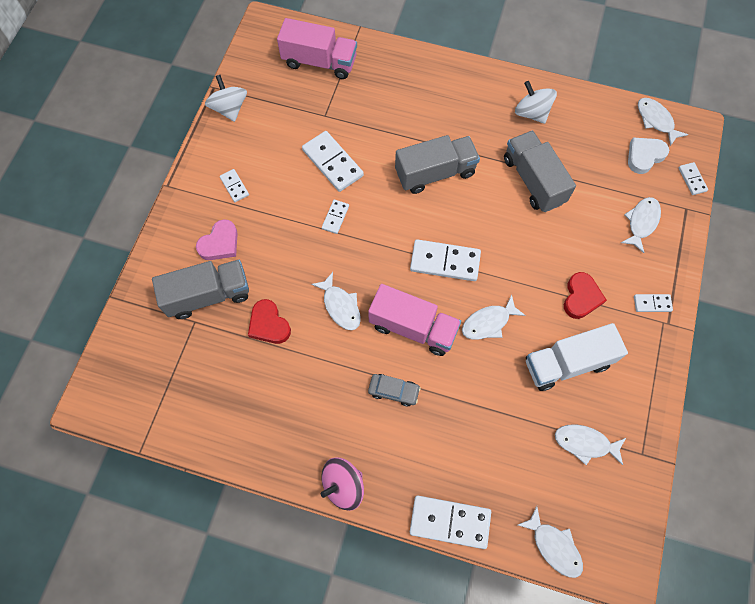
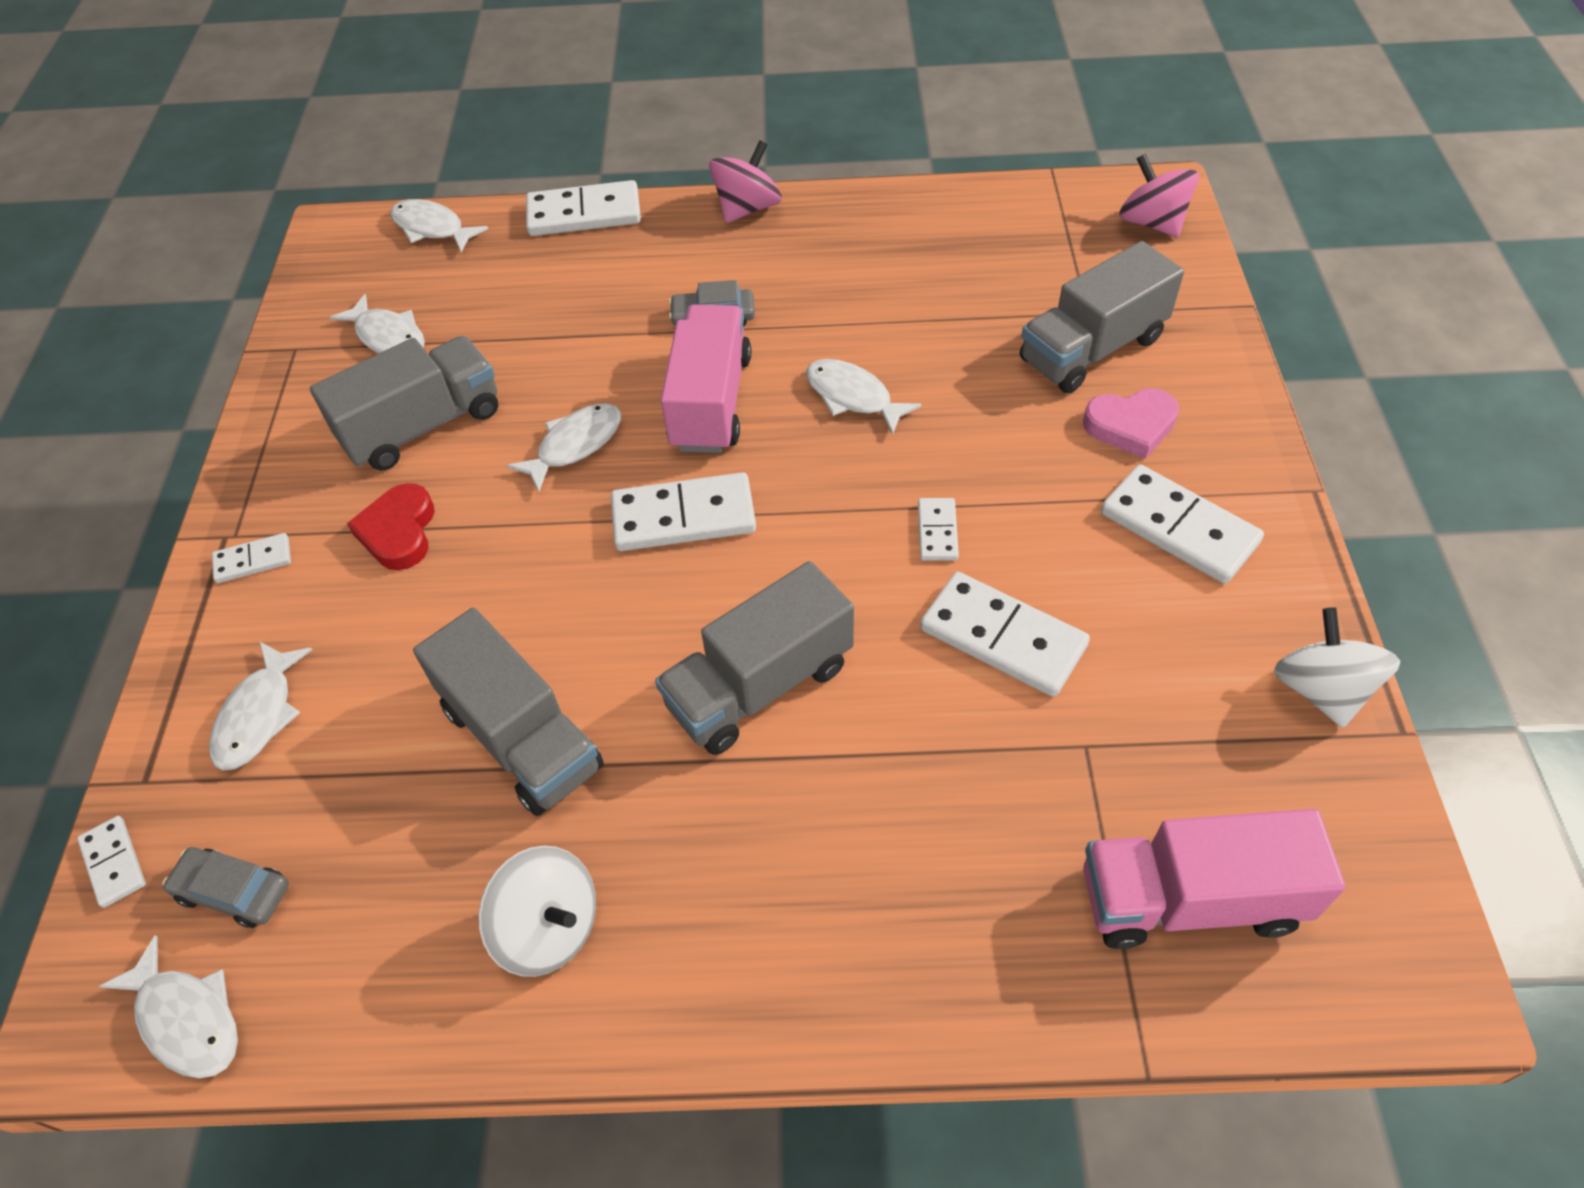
camera: 165 degrees right, 15 degrees down
pink heart [196,219,238,260] -> pink heart turned 120 degrees counterclockwise [1083,389,1179,459]
white spinning top [205,75,247,122] -> white spinning top turned 150 degrees counterclockwise [1274,607,1400,728]
white domino [220,169,249,202] -> white domino [1101,465,1264,584], size x1.91
red heart [248,299,291,344] -> none
pink truck [368,284,461,356] -> pink truck turned 90 degrees clockwise [661,304,751,453]
white truck [526,323,628,391] -> grey truck [310,336,498,470]
white fish [555,424,626,465] -> white fish turned 45 degrees clockwise [329,294,425,354]
white heart [628,137,669,174] -> grey car [163,847,289,928]
none -> pink spinning top [1119,154,1199,237]

